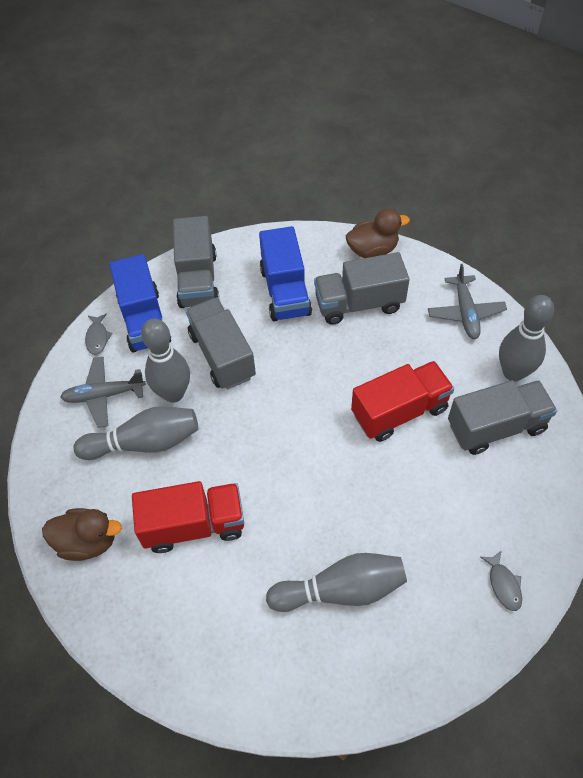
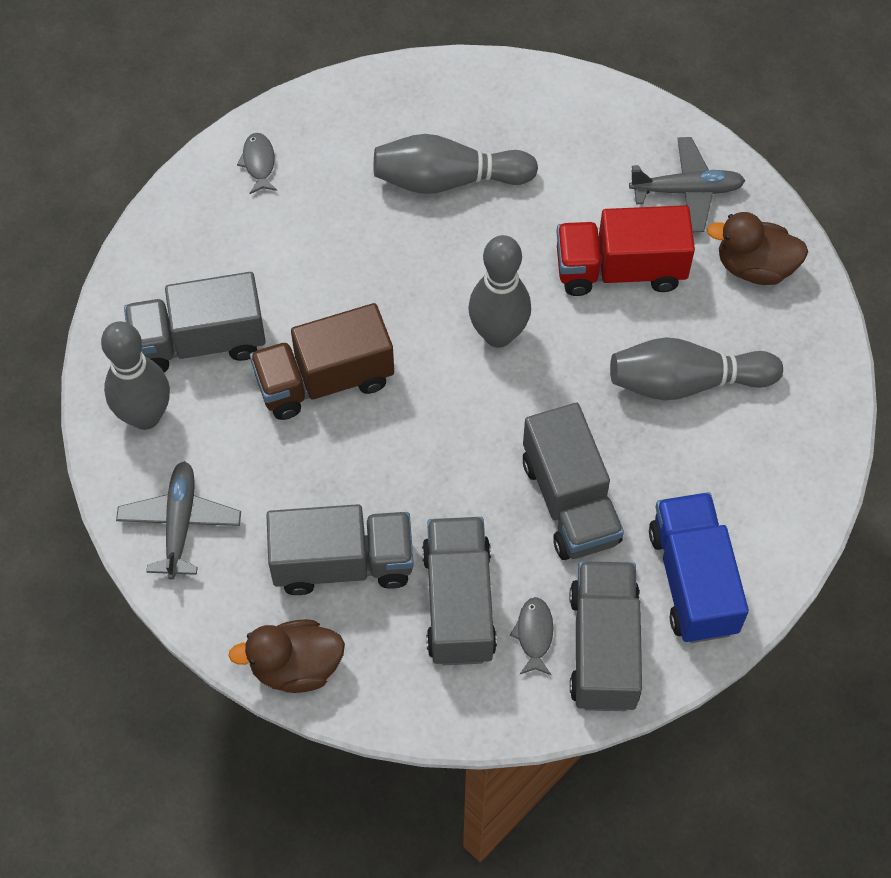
camera: 175 degrees left, 5 degrees up
grey plane [60,357,146,428] -> grey plane moved to [629,137,746,232]
grey fish [85,314,112,355] -> grey fish moved to [510,597,553,675]
grey bowling pin [141,319,190,403] -> grey bowling pin moved to [468,235,531,348]
blue truck [259,226,312,321] -> grey truck [422,517,497,665]
red truck [351,361,454,442] -> brown truck [250,303,394,420]

